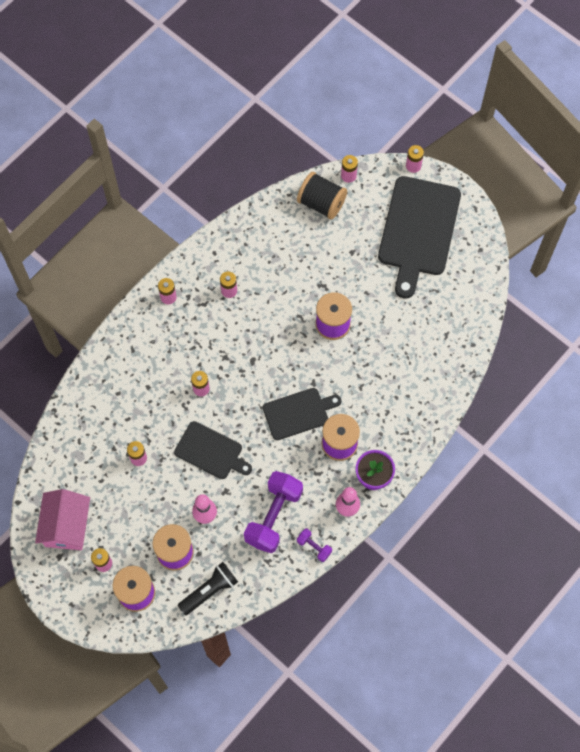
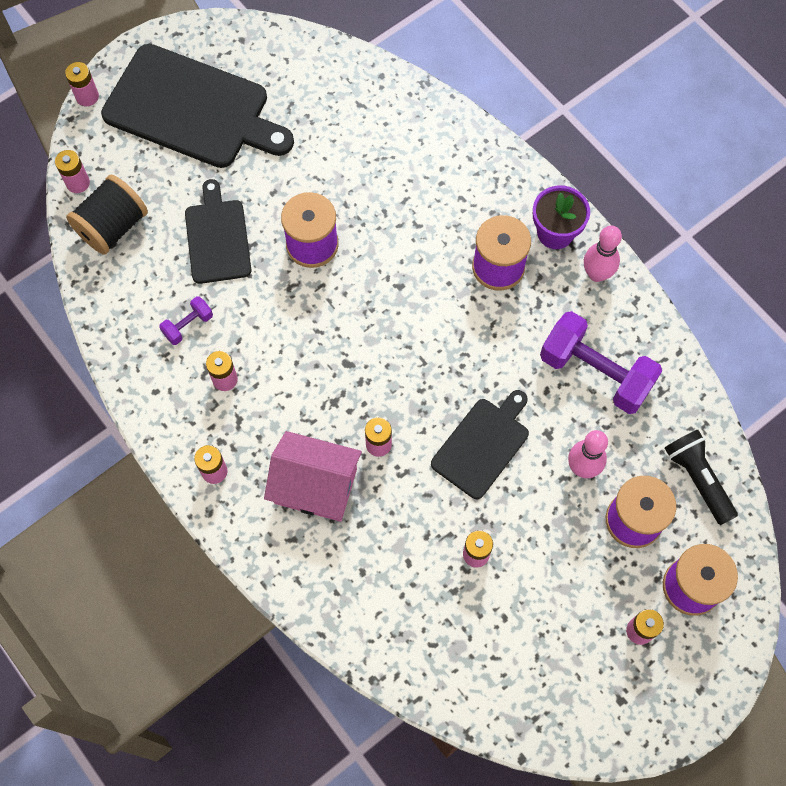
camera: 80 degrees left, 0 degrees up
pink house [35,489,90,550] -> pink house moved to [264,431,362,522]
black cutting board [263,388,341,440] -> black cutting board moved to [185,179,251,284]
purple dumbbell [297,528,332,562] -> purple dumbbell moved to [159,296,213,345]

